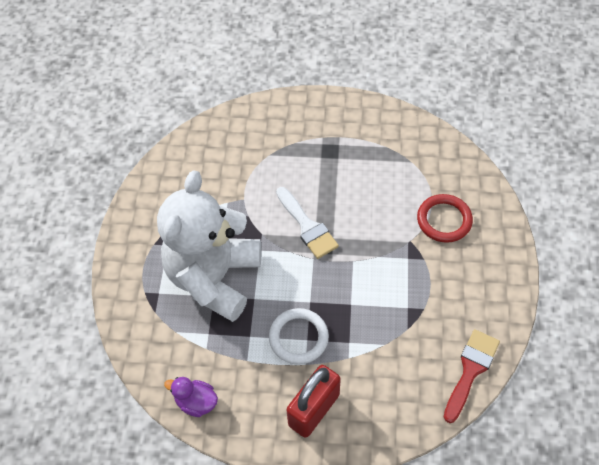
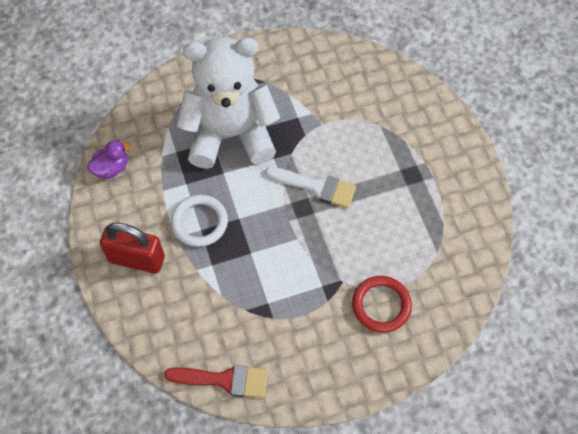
camera: 65 degrees right, 5 degrees up
purple duck [164,377,218,417] -> purple duck turned 60 degrees clockwise [87,140,131,179]
white brush [276,187,339,259] -> white brush turned 105 degrees counterclockwise [265,167,356,208]

